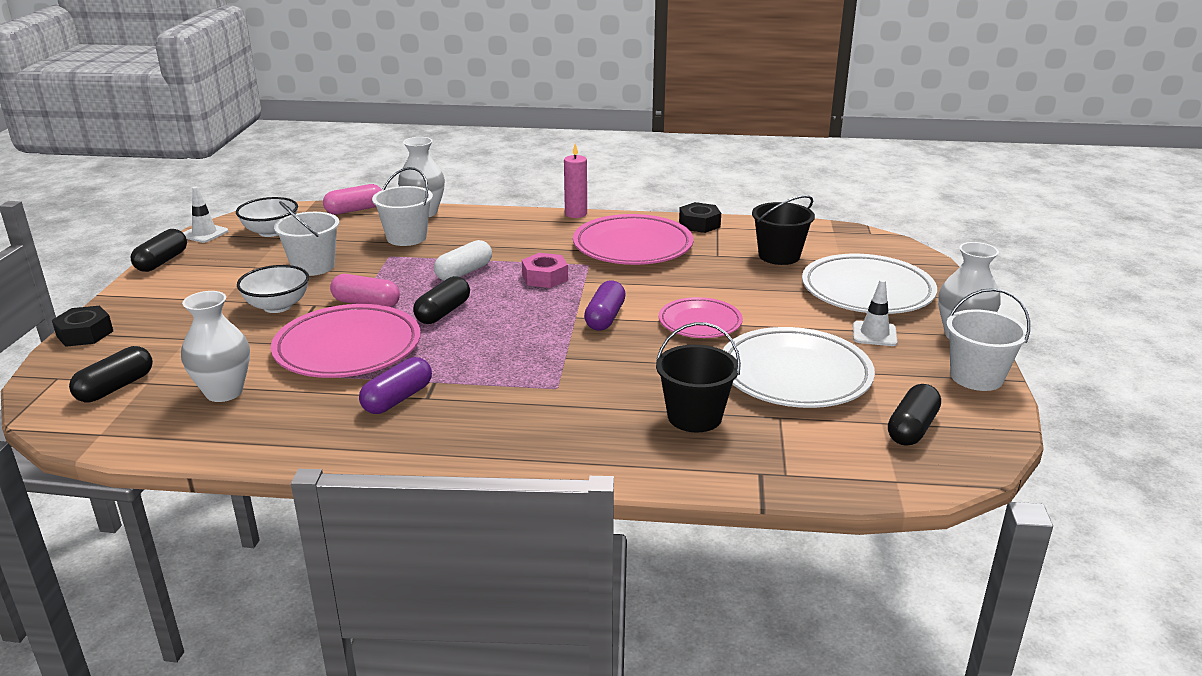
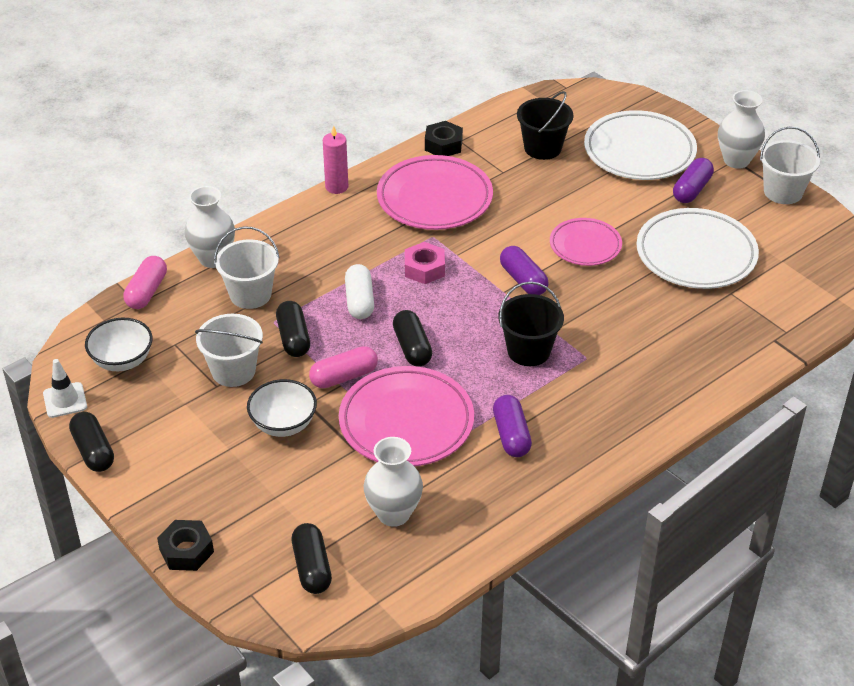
camera: 45 degrees left, 15 degrees up
black bucket [656,322,741,432] -> black bucket moved to [498,281,564,366]
white traffic cone [853,279,897,346] -> purple capsule [673,158,714,203]
black capsule [888,384,941,446] -> black capsule moved to [276,301,310,357]

